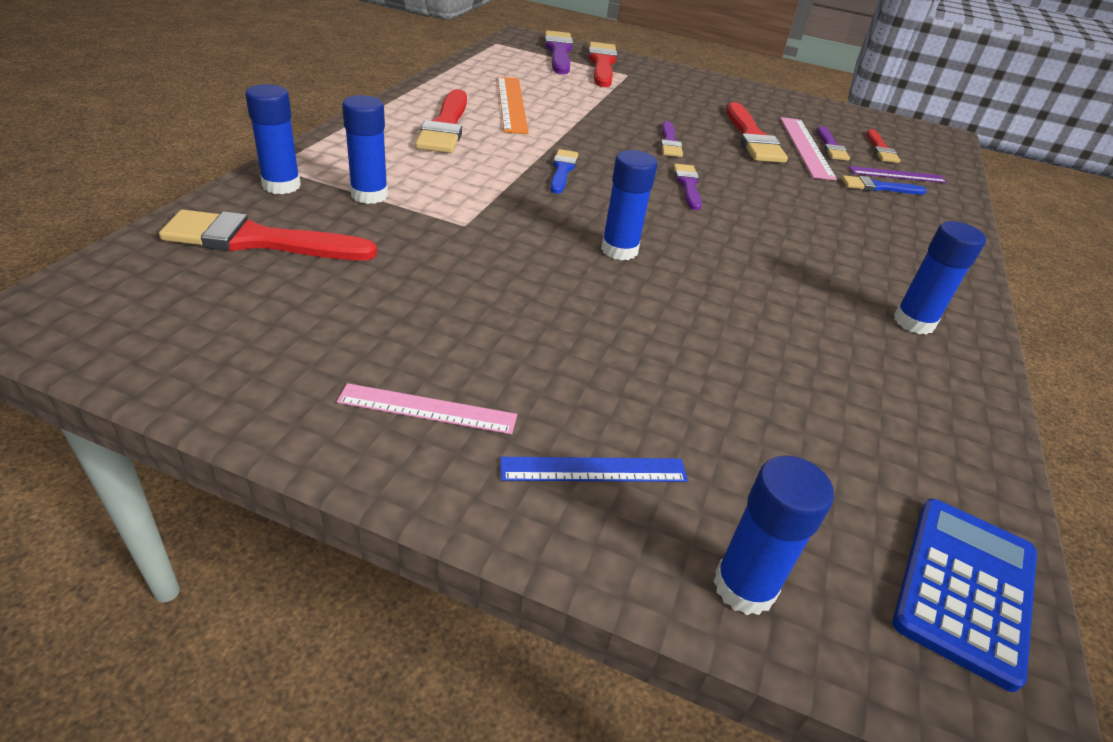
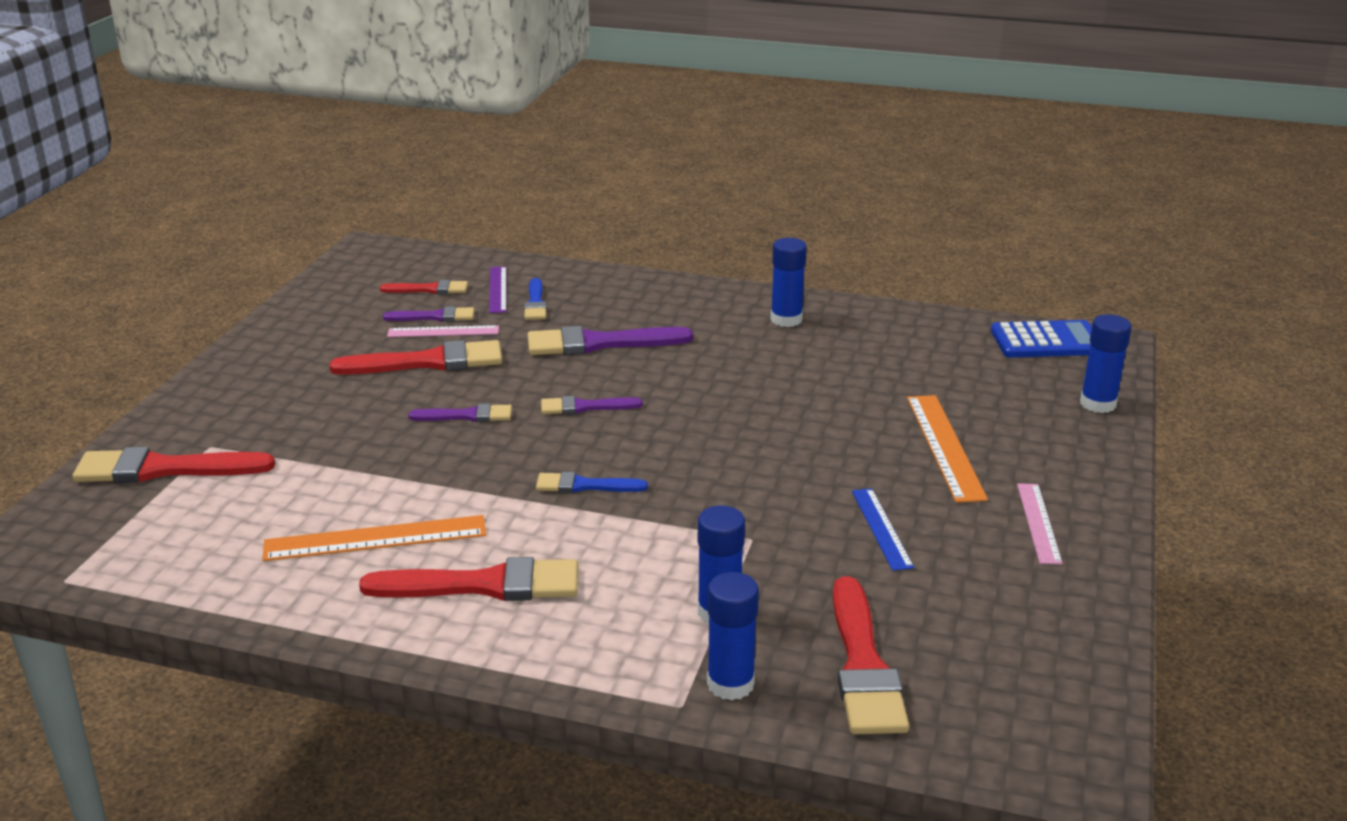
camera: 90 degrees left, 10 degrees down
blue ruler [500,457,688,482] -> blue ruler moved to [852,488,914,571]
purple brush [545,30,573,74] -> purple brush moved to [528,326,693,355]
blue glue stick [601,150,657,260] -> none
pink ruler [780,117,837,181] -> pink ruler [387,325,499,337], size x0.64
blue calculator [893,499,1037,692] -> blue calculator turned 150 degrees clockwise [991,320,1092,358]
none -> orange ruler [907,395,988,503]

